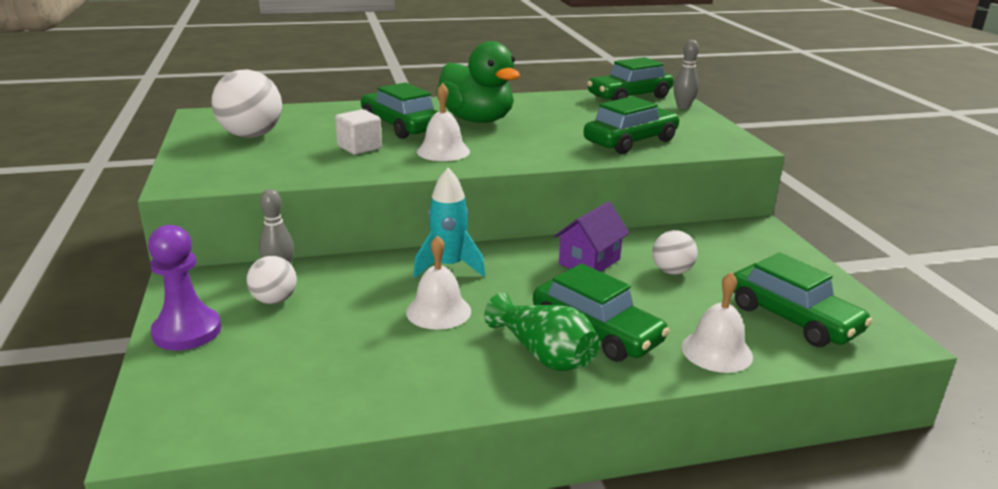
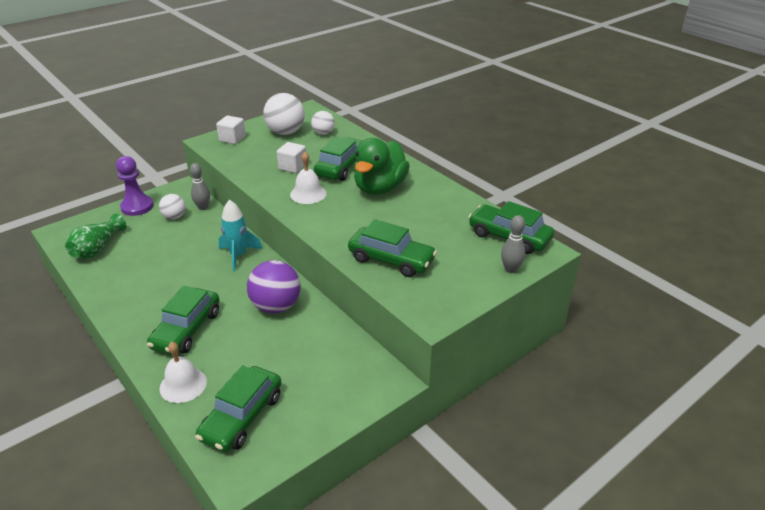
camera: 65 degrees right, 10 degrees up
white bell [406,235,471,330] -> none
green vase [484,293,599,371] -> green vase moved to [65,214,127,259]
purple house [554,201,630,272] -> purple ball [247,260,300,313]
white ball [652,230,698,275] -> white ball moved to [311,111,335,135]
none -> white cube [216,116,246,144]

